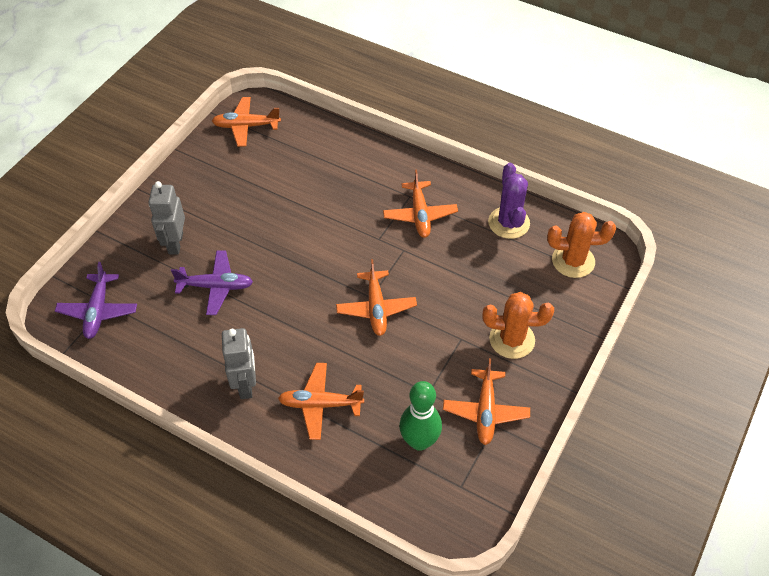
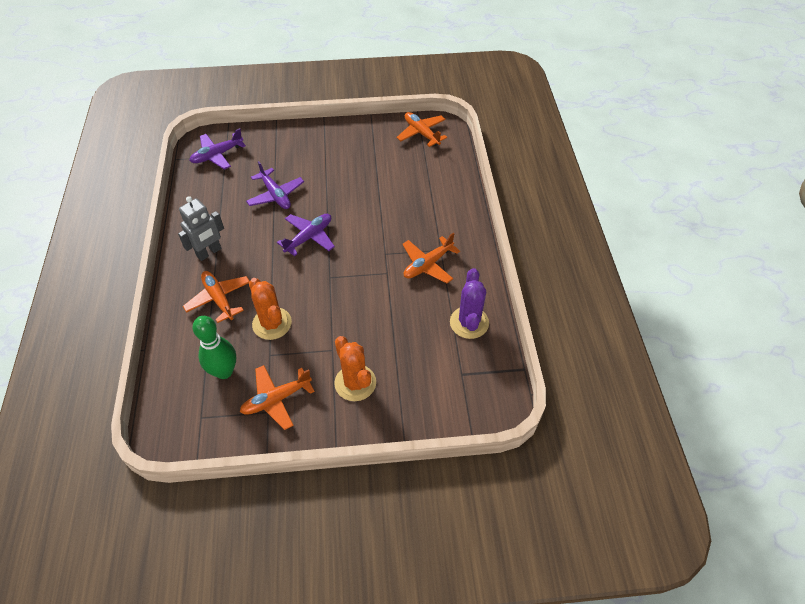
camera: 55 degrees right, 0 degrees up
grey robot [148,181,185,255] -> none
orange plane [336,259,417,336] -> none
purple cactus [488,163,530,239] -> purple cactus turned 45 degrees counterclockwise [450,268,489,339]
orange cactus [547,212,616,278] -> orange cactus moved to [249,278,292,340]
none -> purple plane [277,214,335,256]

